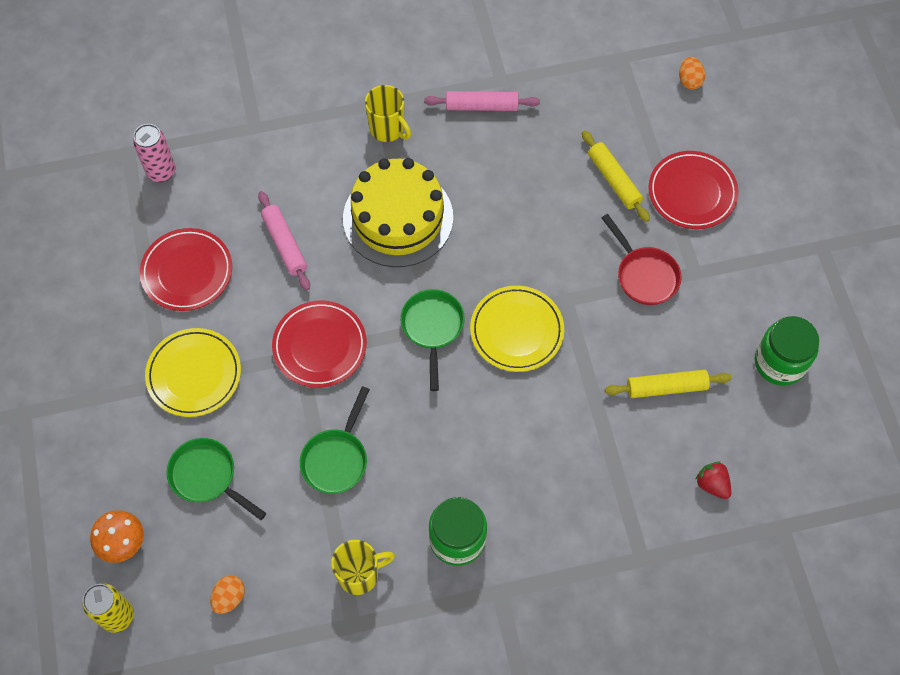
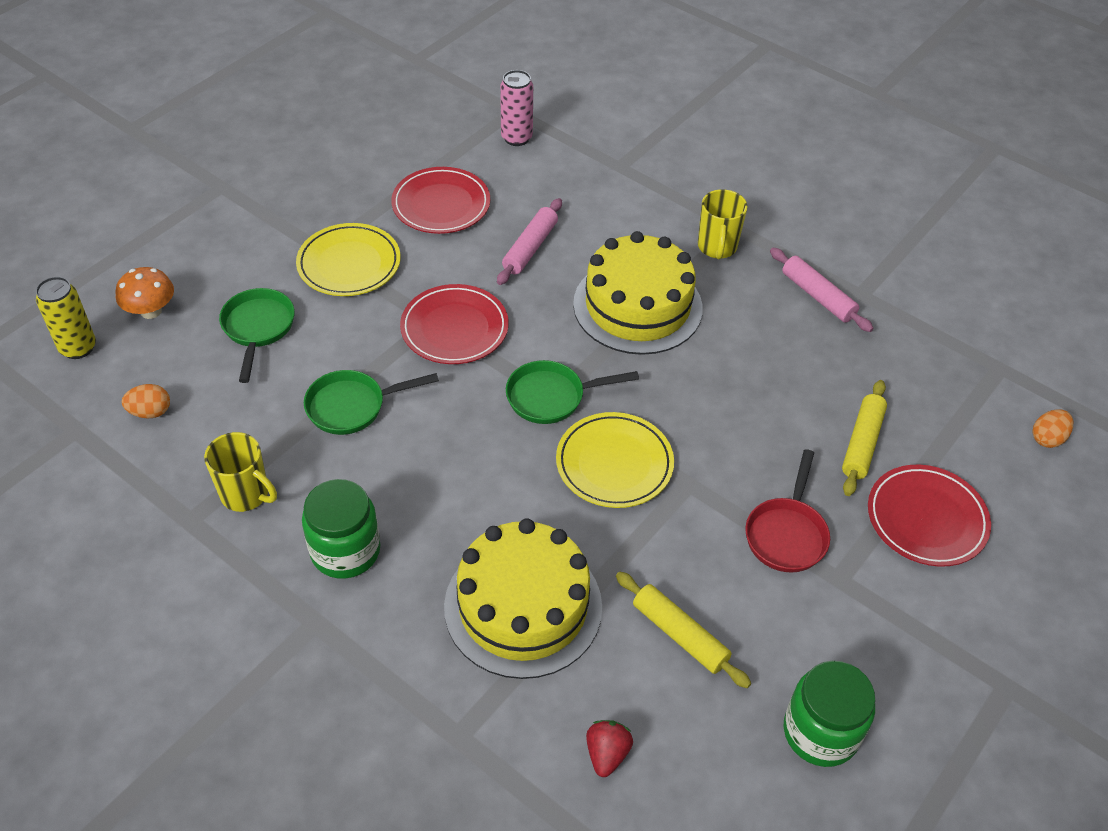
camera: 50 degrees right, 15 degrees down
green pan [400,289,465,391] -> green pan turned 150 degrees counterclockwise [506,360,639,424]
none -> yellow cake [444,518,602,679]

